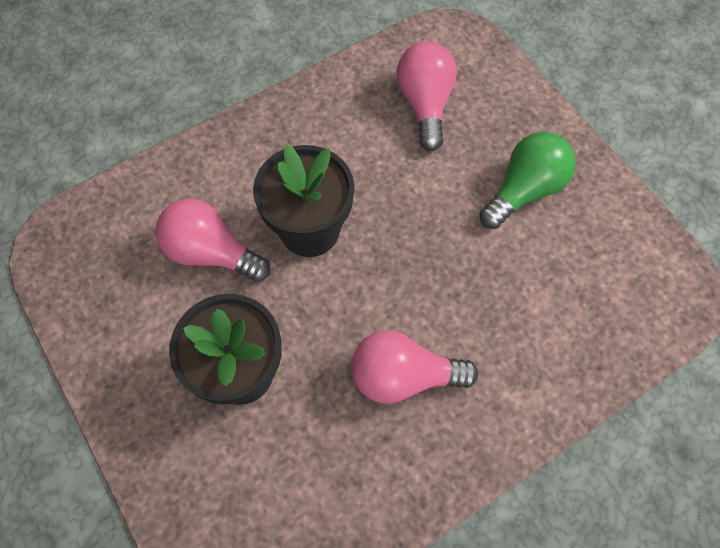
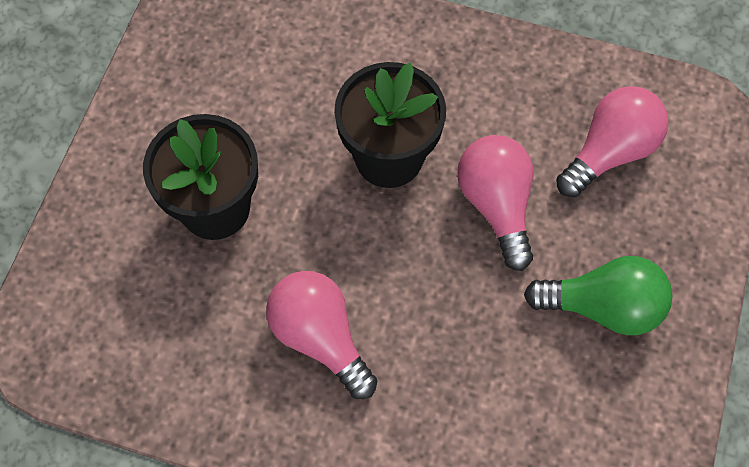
camera: 50 degrees right, 0 degrees up
pink light bulb [155,198,270,282] -> pink light bulb moved to [457,135,534,271]

